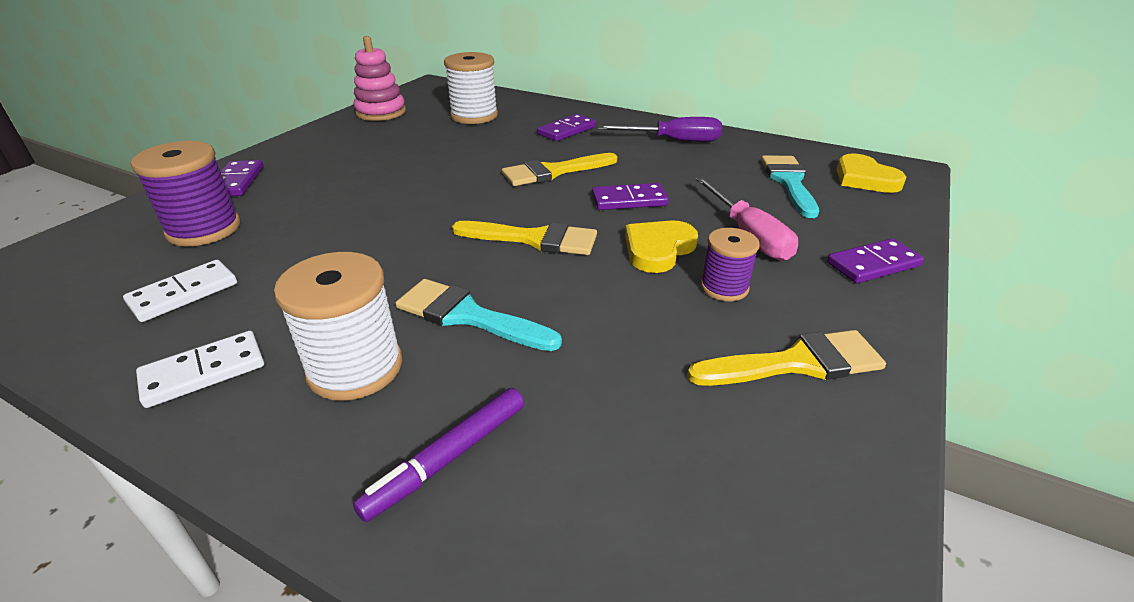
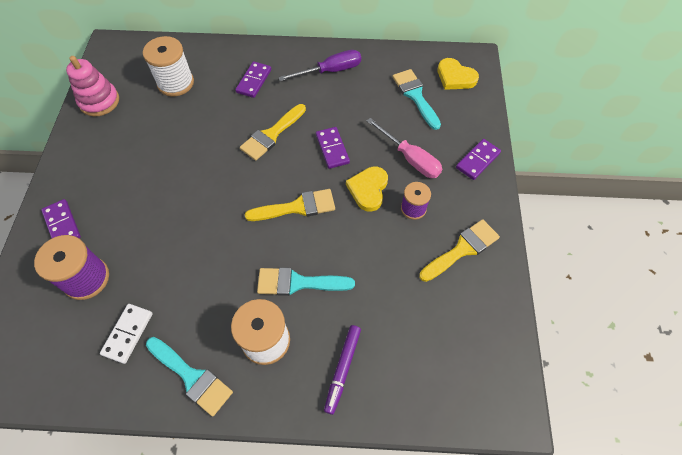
camera: 25 degrees left, 25 degrees up
white domino [136,331,264,408] -> turquoise brush [146,337,233,417]
purple domino [592,183,669,210] -> purple domino turned 75 degrees counterclockwise [316,127,350,169]

